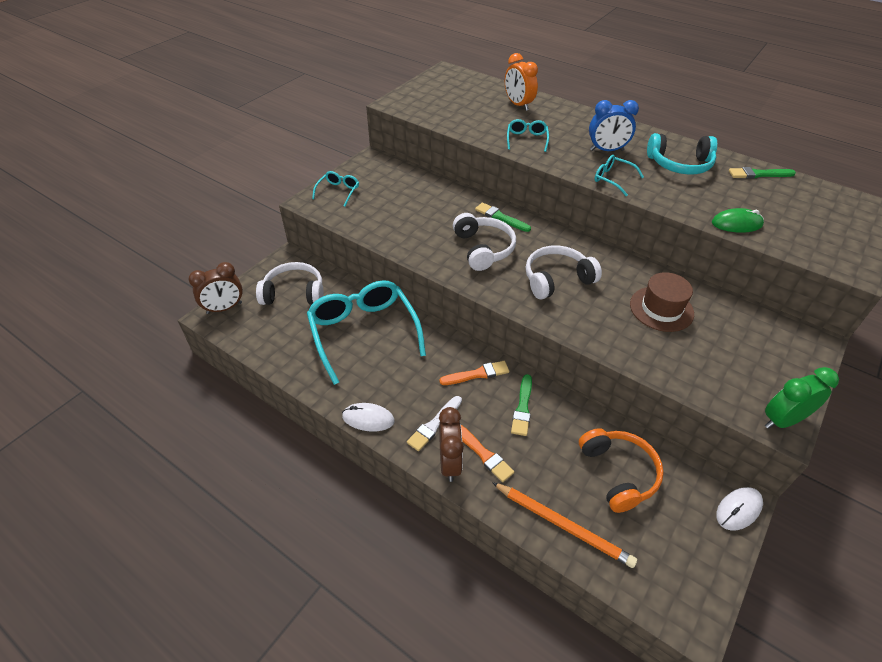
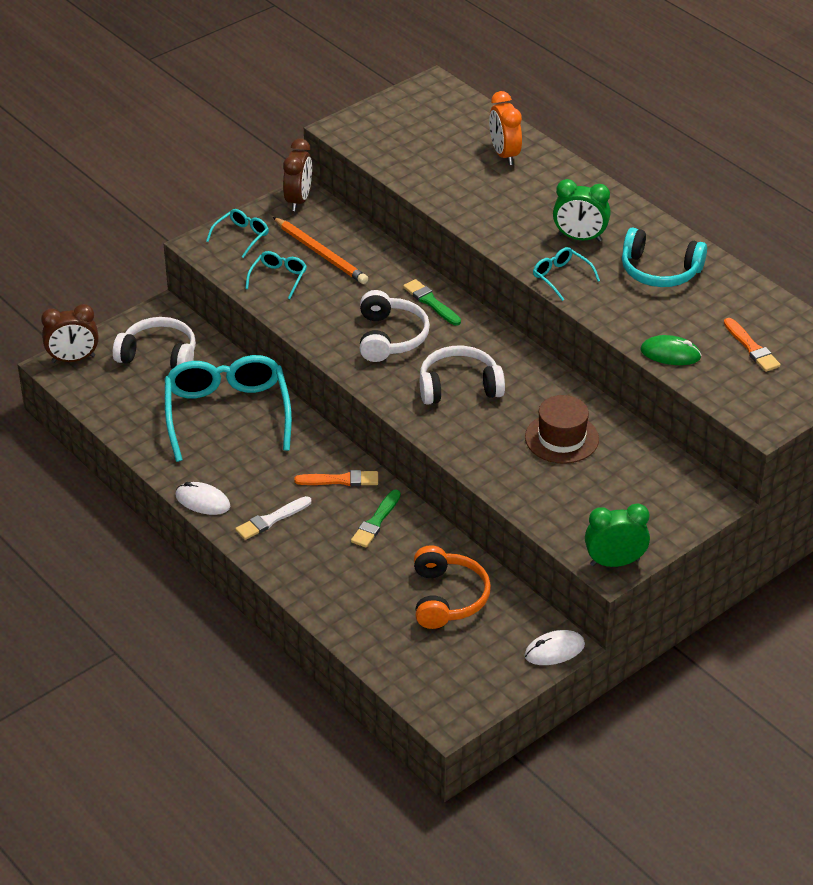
camera: 15 degrees right, 5 degrees down
brown clock [439,407,464,482] -> brown clock moved to [283,138,312,211]
orange brush [461,425,514,482] -> orange brush moved to [724,318,780,372]
orange pencil [492,482,637,568] -> orange pencil moved to [273,217,368,284]
turquoise glasses [507,119,549,152] -> turquoise glasses moved to [245,251,307,299]
blue clock [589,100,639,151] -> green clock [553,179,611,242]
green brush [729,167,796,179] -> none

